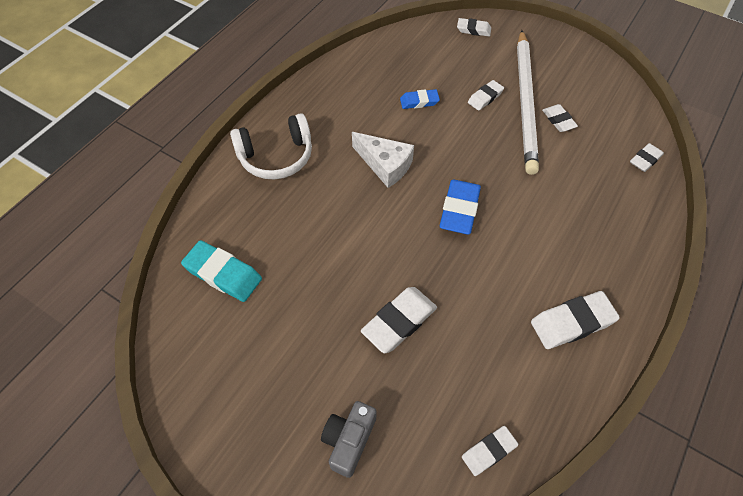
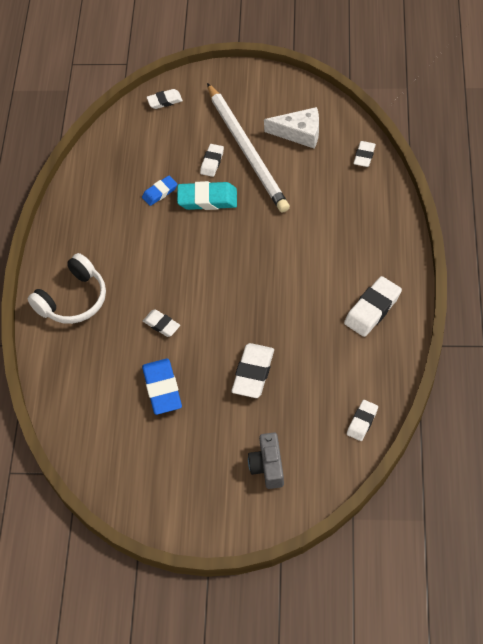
camera: 25 degrees left, 0 degrees up
turquoise eraser [181,240,262,302] -> turquoise eraser moved to [177,181,237,210]
white cheese [352,132,414,188] -> white cheese moved to [264,107,319,148]
blue eraser [439,179,481,235] -> blue eraser moved to [142,359,182,415]
white eraser [542,104,578,132] -> white eraser moved to [143,309,180,337]

